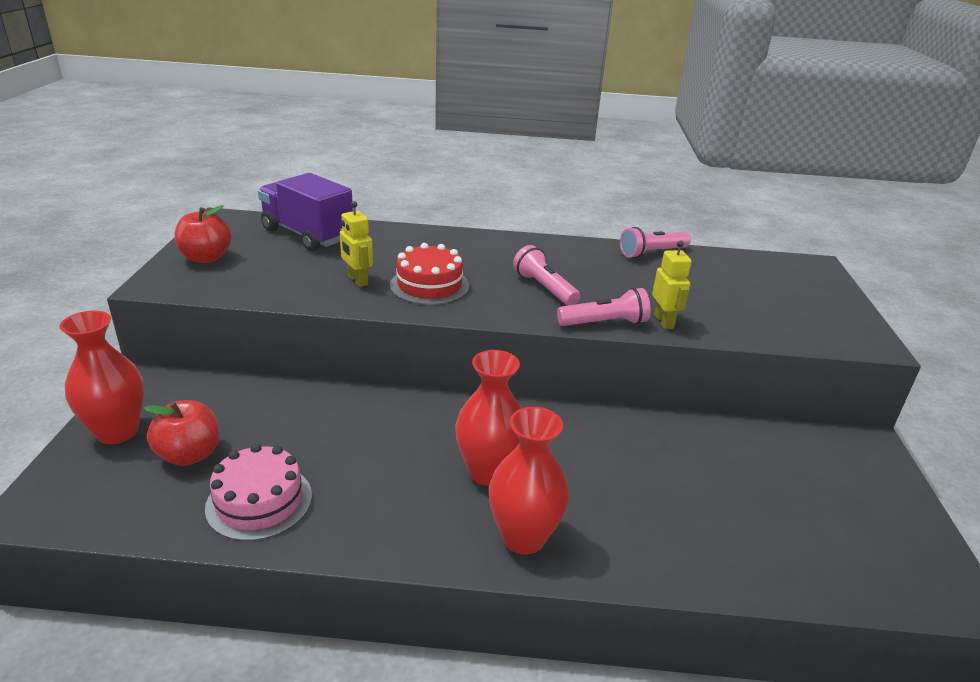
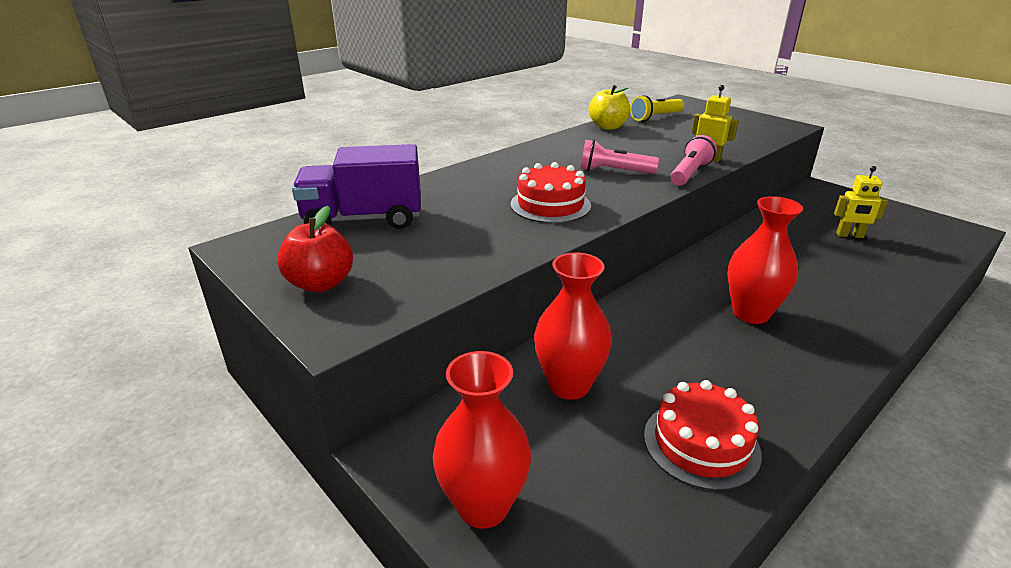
camera: 45 degrees left, 0 degrees up
red apple [143,400,220,466] -> none
pink cake [205,444,312,541] -> red cake [644,380,762,491]
yellow robot [340,201,373,287] -> yellow robot moved to [834,166,888,238]
red vase [489,407,569,555] -> red vase moved to [534,252,612,400]
pink flashlight [620,227,691,258] -> yellow apple [588,85,630,130]
none -> yellow flashlight [630,95,684,122]

